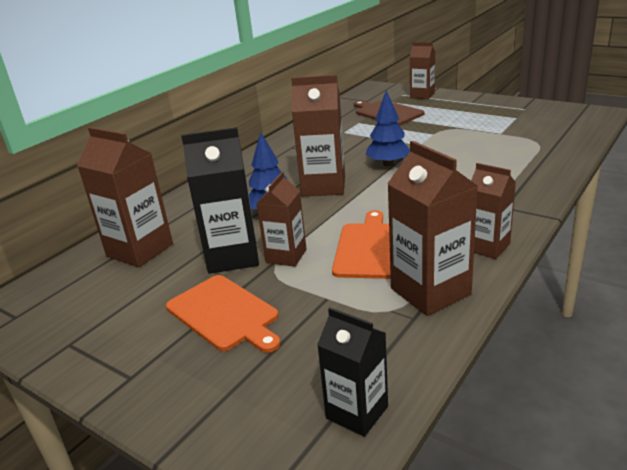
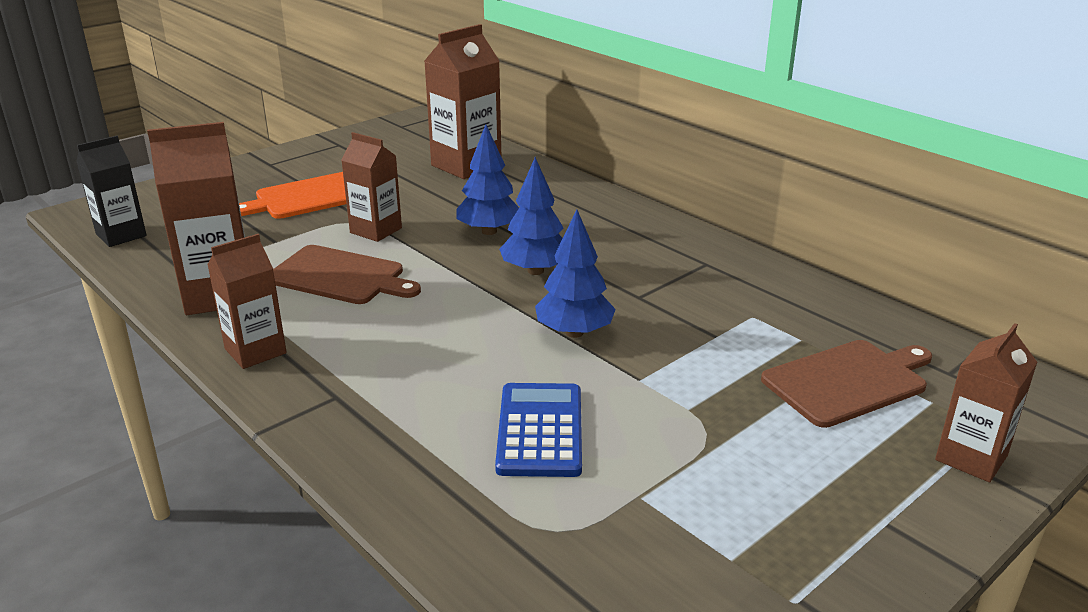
camera: 100 degrees right, 0 degrees up
black carton [181,127,259,274] -> none
brown carton [291,75,345,196] -> blue tree [499,157,564,275]
orange cutting board [332,210,391,279] -> brown cutting board [273,245,421,304]
none -> blue calculator [495,383,582,477]

